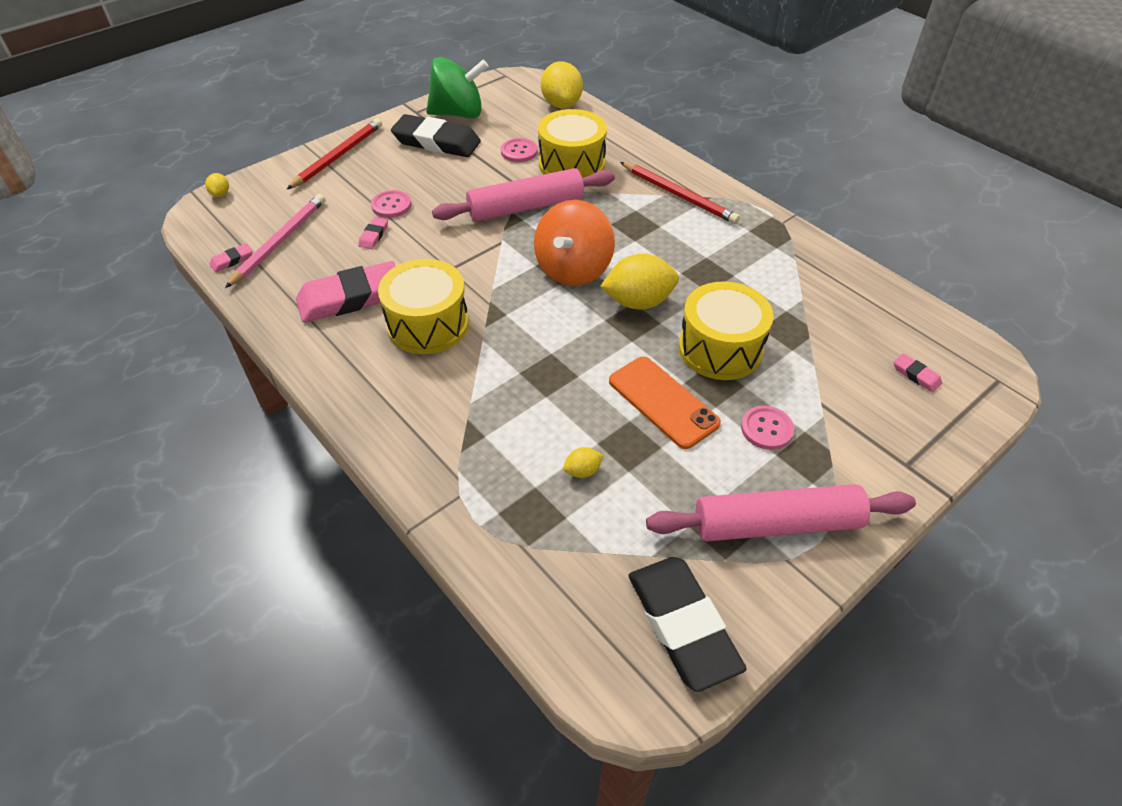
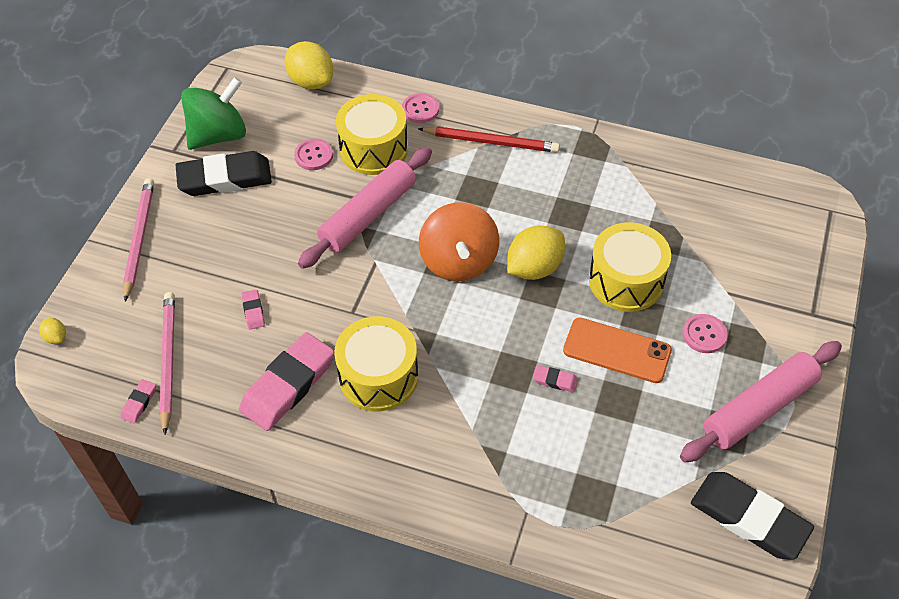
camera: 30 degrees left, 5 degrees up
red pencil [287,118,382,189] -> pink pencil [123,178,154,302]
pink button [371,190,412,218] -> pink button moved to [402,93,439,123]
yellow lemon [563,447,604,478] -> none
pink eraser [894,353,942,393] -> pink eraser moved to [533,365,578,392]

